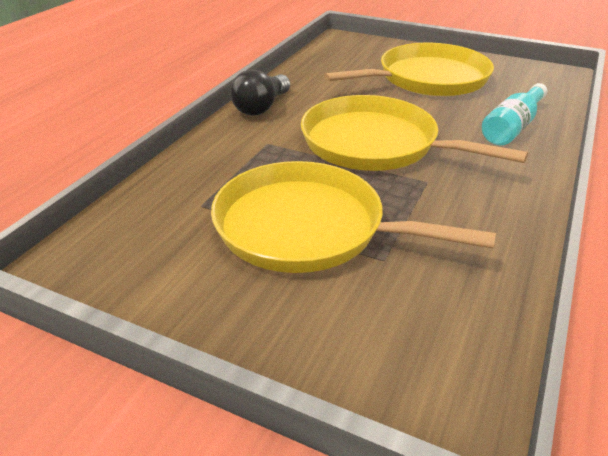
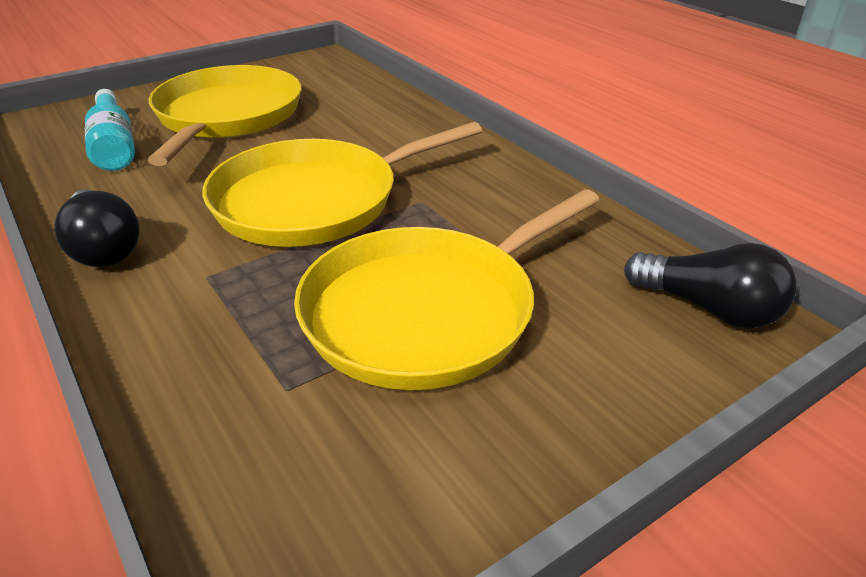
camera: 60 degrees left, 0 degrees up
turquoise bottle [482,83,547,145] -> turquoise bottle moved to [85,89,135,171]
none -> black light bulb [624,243,797,329]

